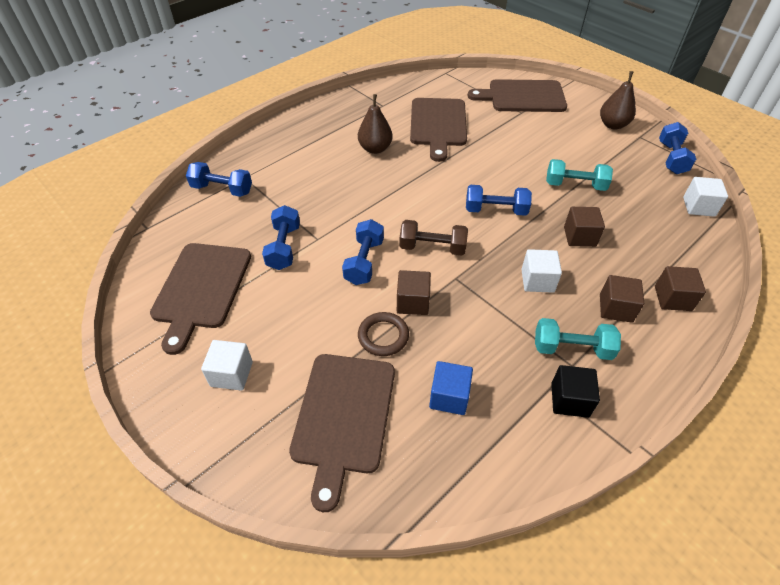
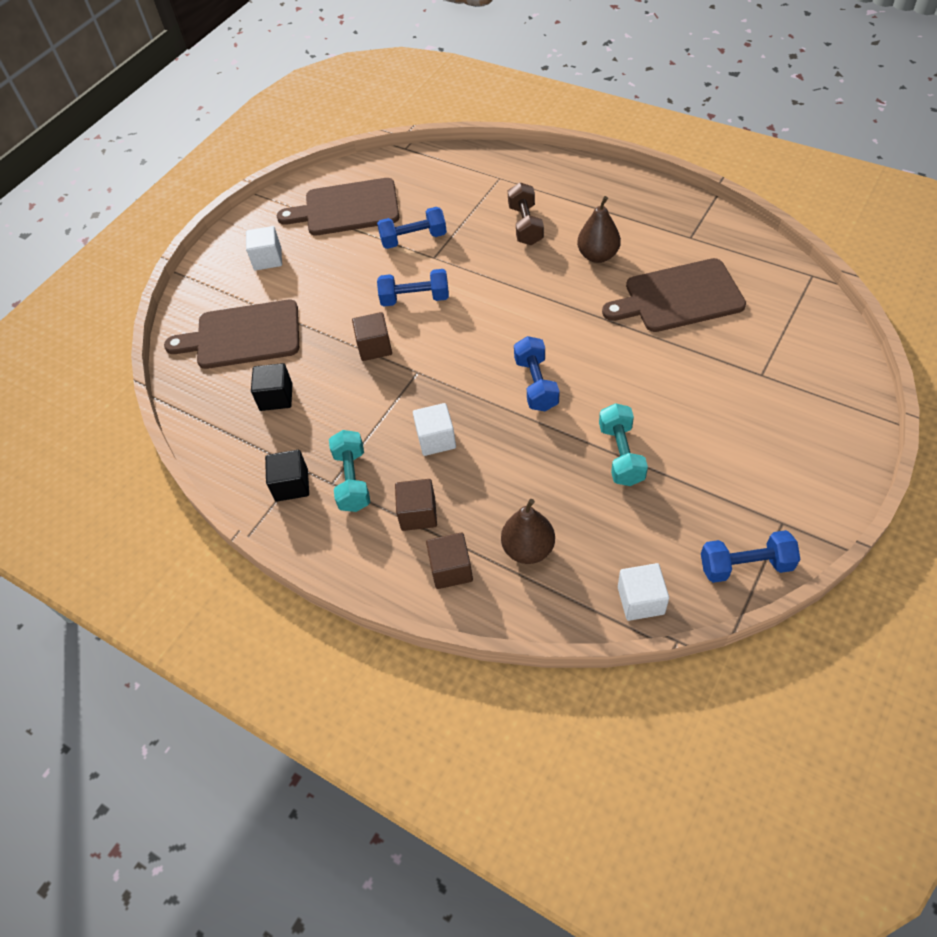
camera: 80 degrees right, 5 degrees up
blue dumbbell [186,162,252,197] -> none
brown ring [358,312,409,356] -> none
brown dumbbell [399,220,468,256] -> brown dumbbell moved to [508,182,544,245]
blue cube [429,361,473,415] -> black cube [251,363,293,411]
brown cutting board [468,79,567,112] -> none
brown cube [564,207,605,247] -> none
brown pear [600,71,636,129] -> brown pear moved to [501,499,555,564]

